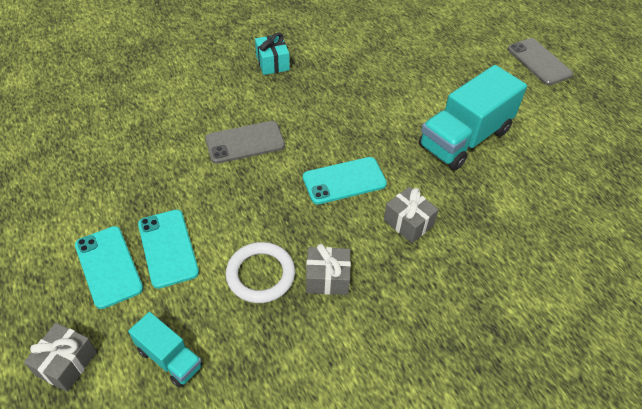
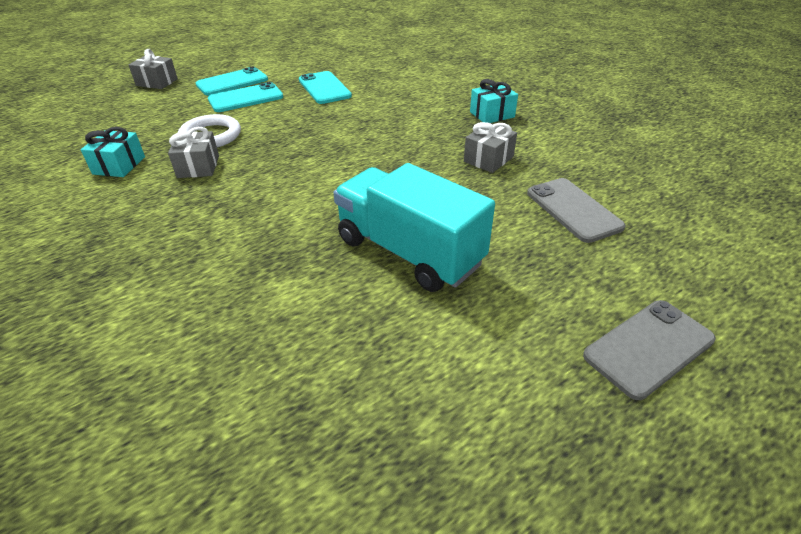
camera: 85 degrees right, 10 degrees down
turquoise truck [128,312,203,387] -> none
grey phone [205,121,285,164] -> grey phone moved to [527,178,626,243]
turquoise phone [303,157,387,204] -> turquoise phone moved to [299,71,352,104]
grey gift [384,187,439,243] -> grey gift moved to [464,122,517,173]
none -> turquoise gift [81,127,145,177]

